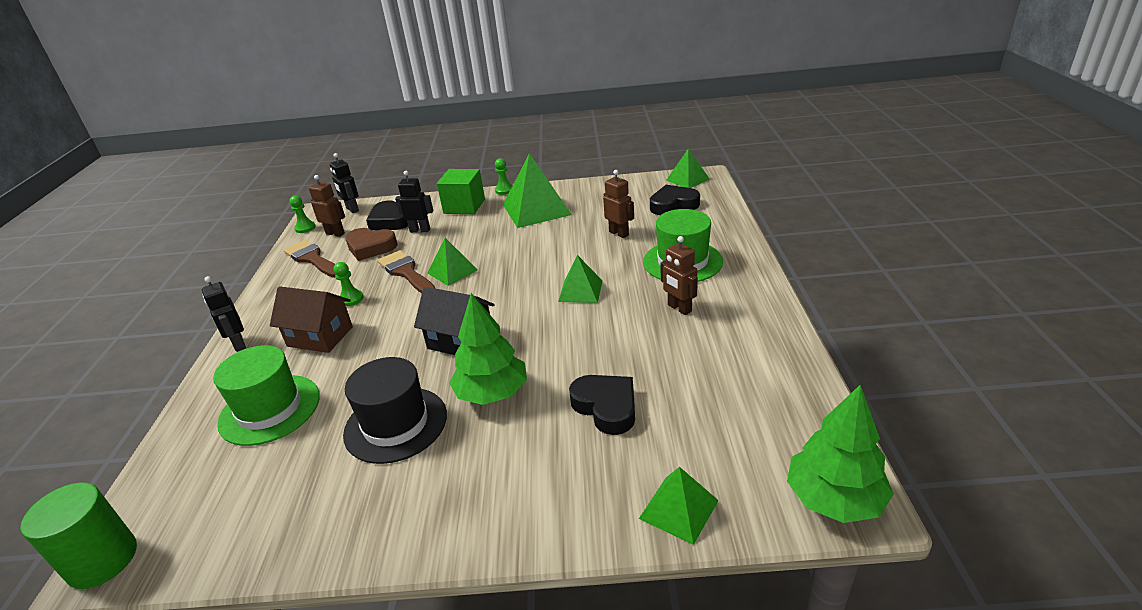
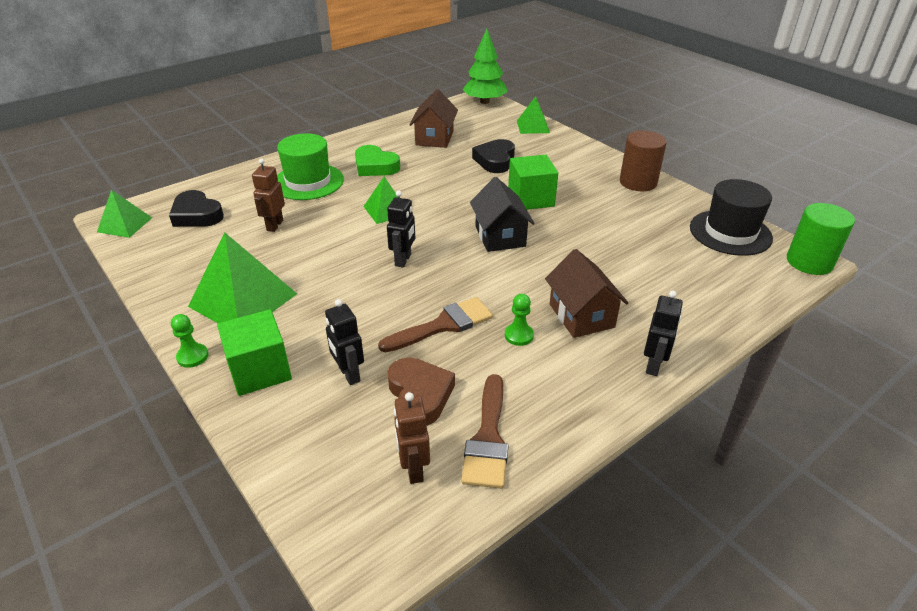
camera: 130 degrees left, 5 degrees up
green hat [213,345,320,446] -> none
green pawn [289,196,316,233] -> none
black robot [330,153,359,213] -> black robot moved to [387,191,415,267]
black hat [343,357,447,464] -> black hat moved to [690,179,773,256]
black heart [366,201,408,230] -> none
brown brush [378,250,436,293] -> brown brush turned 135 degrees counterclockwise [378,297,493,352]
green pyramid [428,238,478,286] -> none
green tree [449,293,527,405] -> green cube [508,155,558,210]
brown robot [661,236,698,315] -> green heart [355,145,400,176]
none -> brown house [409,89,458,148]
none -> brown cylinder [620,131,667,191]

